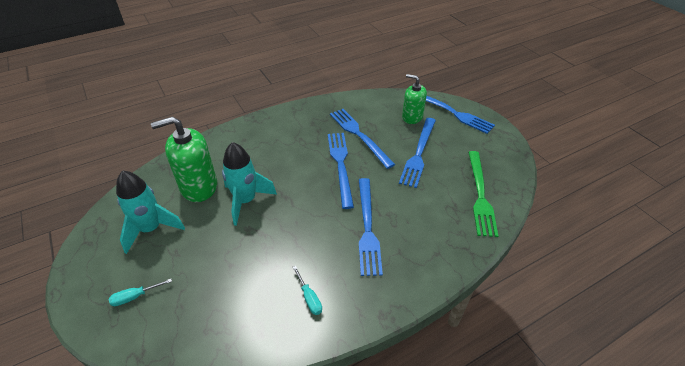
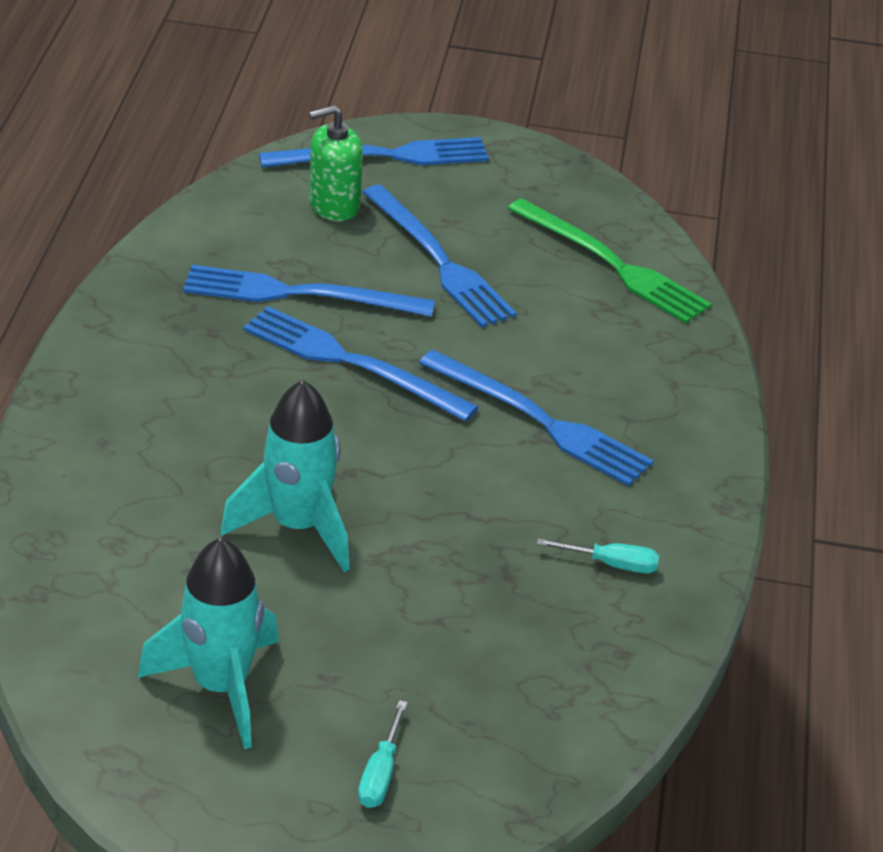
camera: 55 degrees left, 5 degrees down
green soap dispenser [151,116,217,202] -> none

